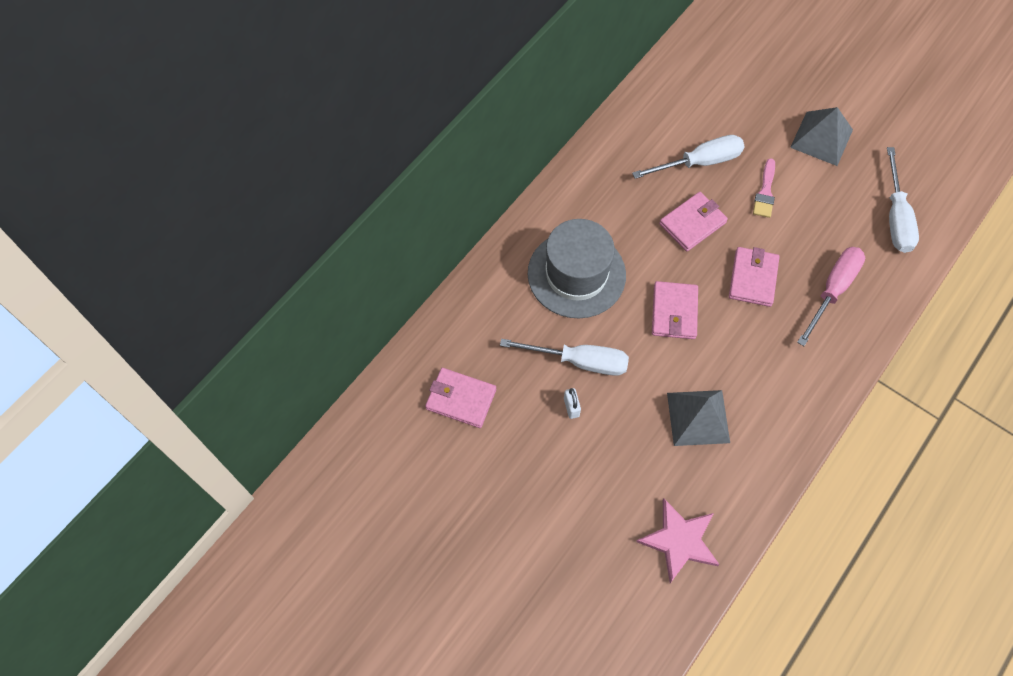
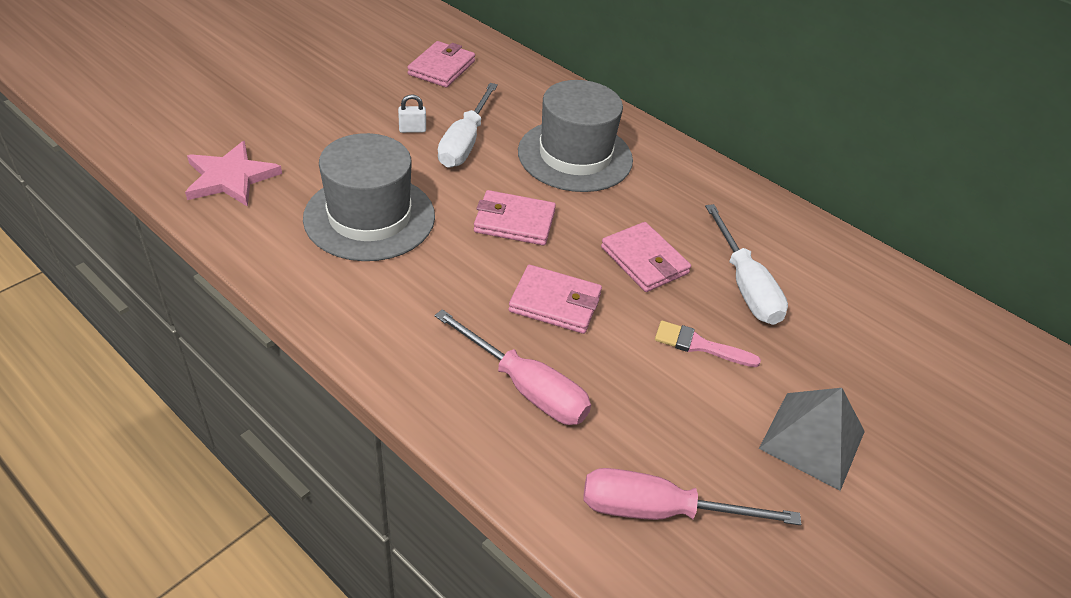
camera: 90 degrees right, 20 degrees down
grey pyramid [667,390,730,446] -> grey hat [303,133,435,261]
white screwdriver [887,147,919,253] -> pink screwdriver [584,468,801,525]

